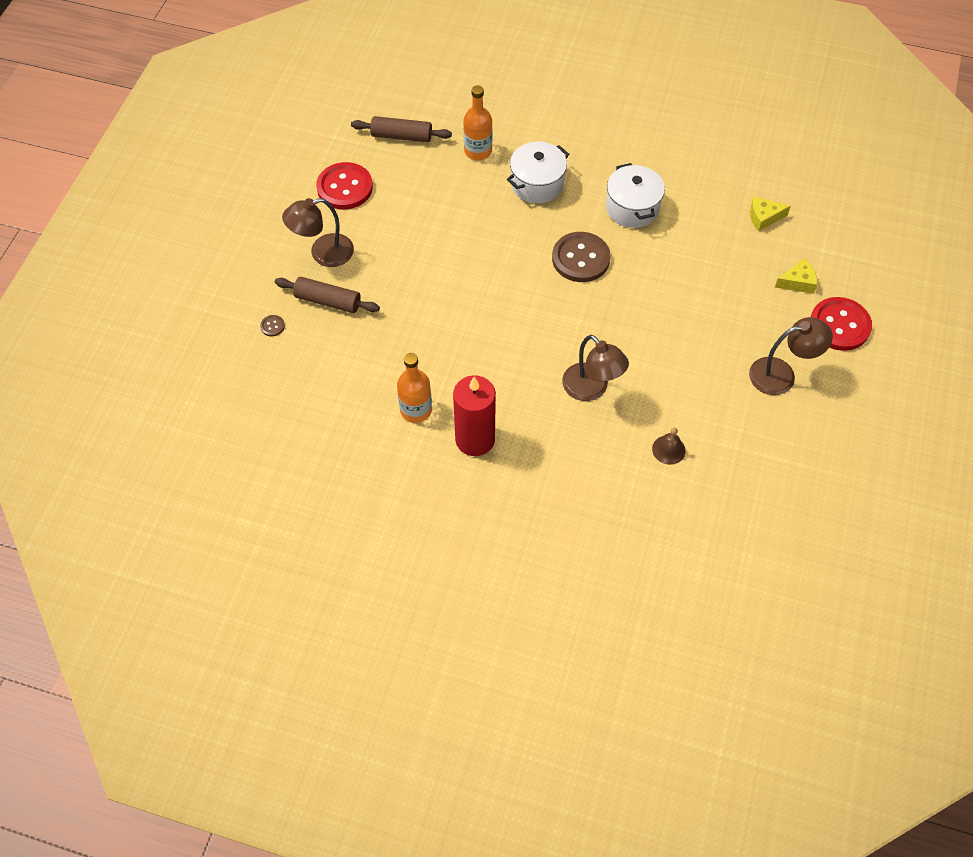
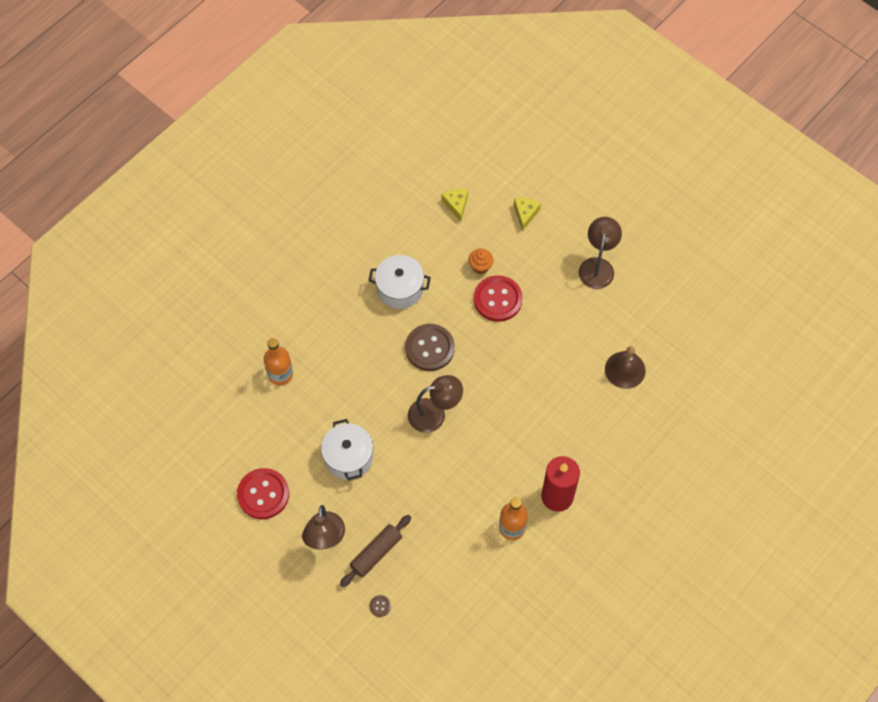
camera: 65 degrees left, 5 degrees up
brown rolling pin [351,116,452,142] -> none
white pot [507,142,569,204] -> white pot moved to [321,419,373,481]
brown lamp [562,335,629,401] -> brown lamp moved to [408,375,463,433]
brown bell [652,428,686,465] -> brown bell [605,346,646,389], size x1.57
yellow cheese [750,197,791,231] -> yellow cheese turned 150 degrees clockwise [442,189,468,222]
red button [811,297,872,351] -> red button moved to [474,275,523,322]
none -> orange cupcake [468,248,494,274]

